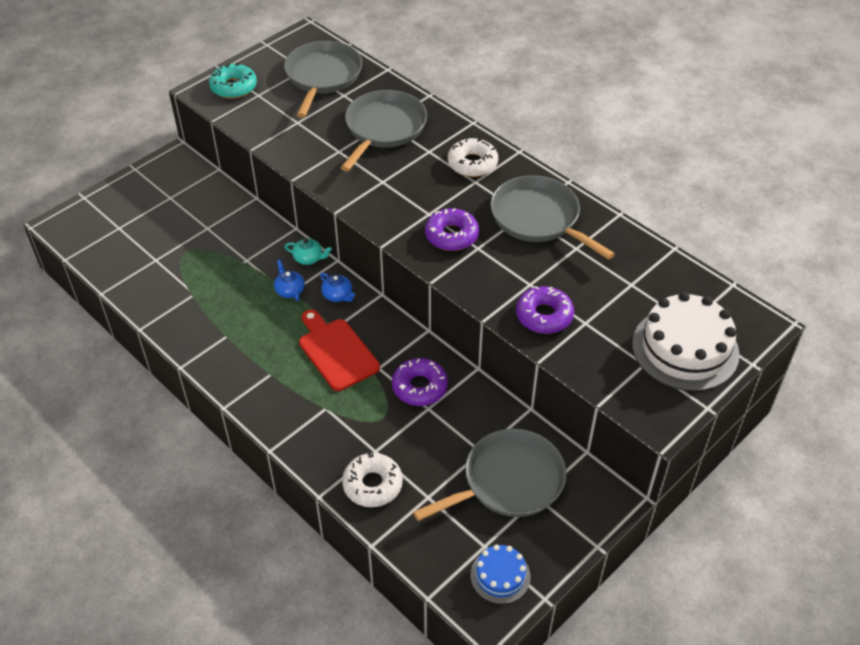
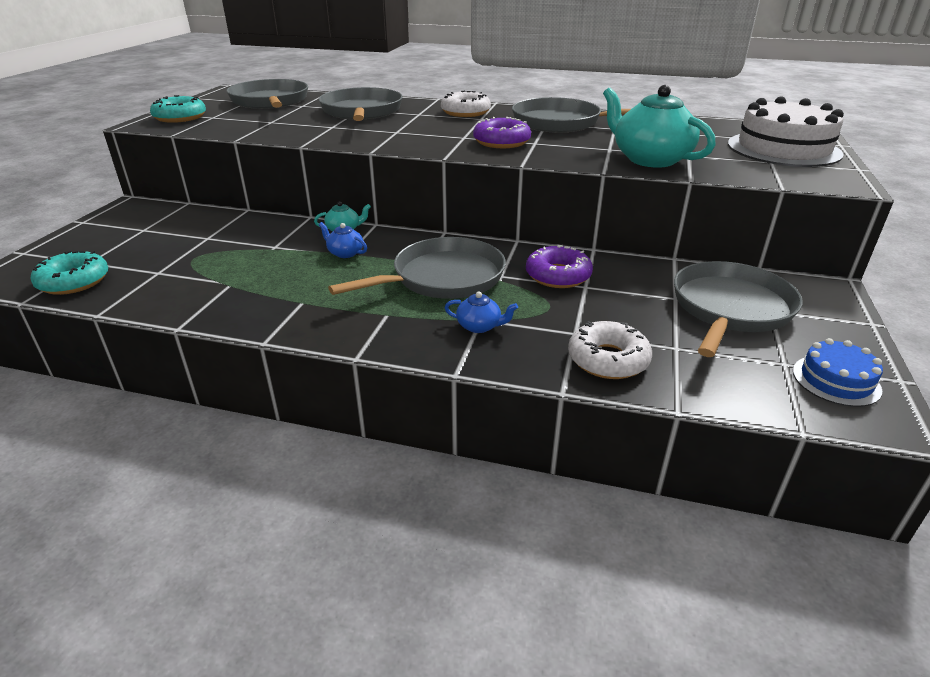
camera: 30 degrees left, 15 degrees down
red cutting board [299,310,380,391] -> grey pan [328,237,506,299]
blue teapot [320,273,355,302] -> blue teapot moved to [445,292,518,333]
purple donut [516,286,574,334] -> turquoise teapot [603,85,716,168]
none -> turquoise donut [31,251,108,295]

